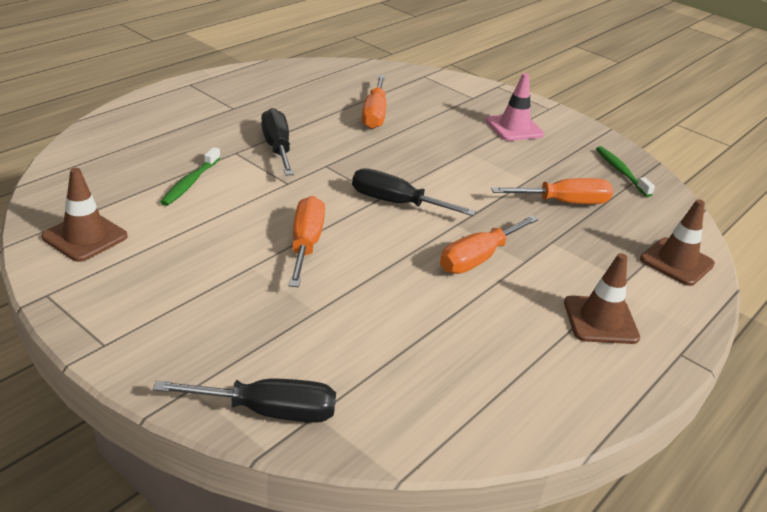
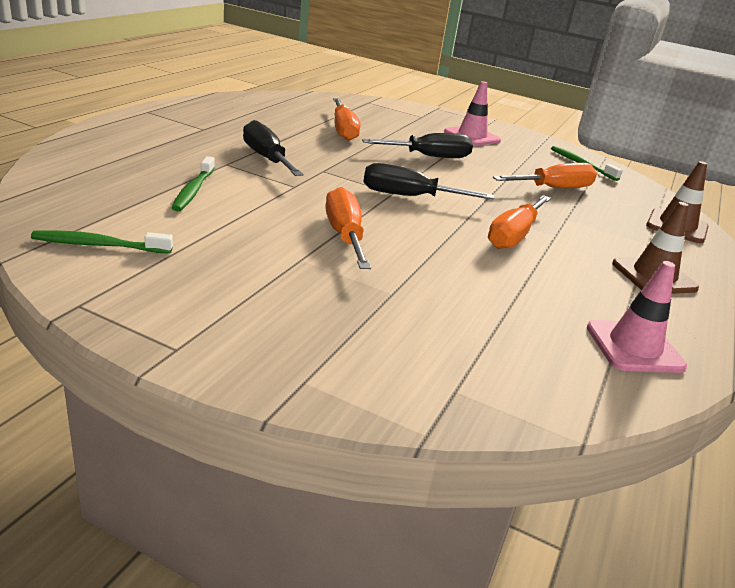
camera: 15 degrees left, 5 degrees down
brown traffic cone [41,168,128,262] -> green toothbrush [31,230,173,254]
black screwdriver [153,379,336,423] -> black screwdriver moved to [362,133,473,158]
none -> pink traffic cone [587,261,687,373]

